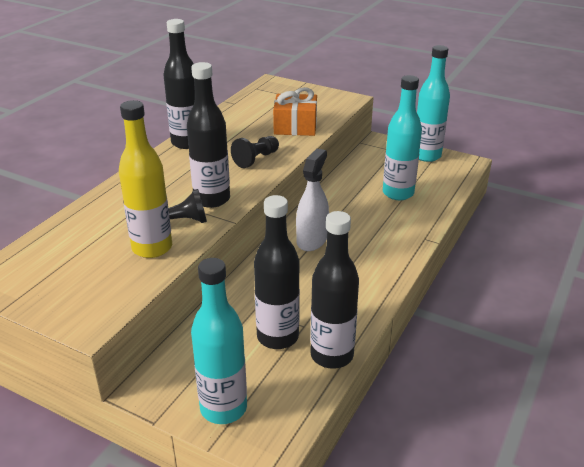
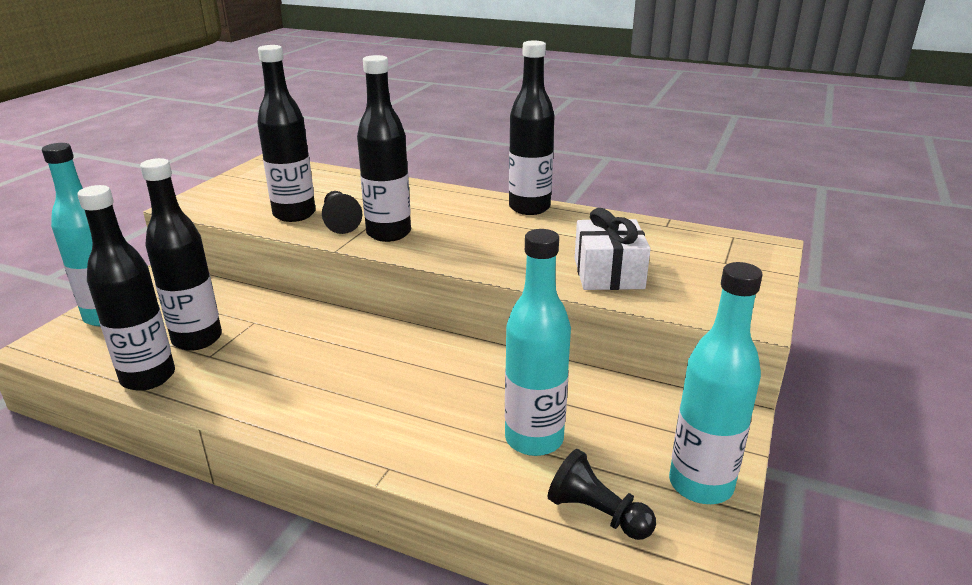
camera: 85 degrees right, 5 degrees down
yellow bottle [119,100,172,258] -> black bottle [257,45,316,222]
black pawn [231,136,279,168] -> black pawn moved to [548,449,656,540]
orange gift [273,87,317,136] -> white gift [575,208,650,290]
white spray bottle [296,149,329,251] -> none

